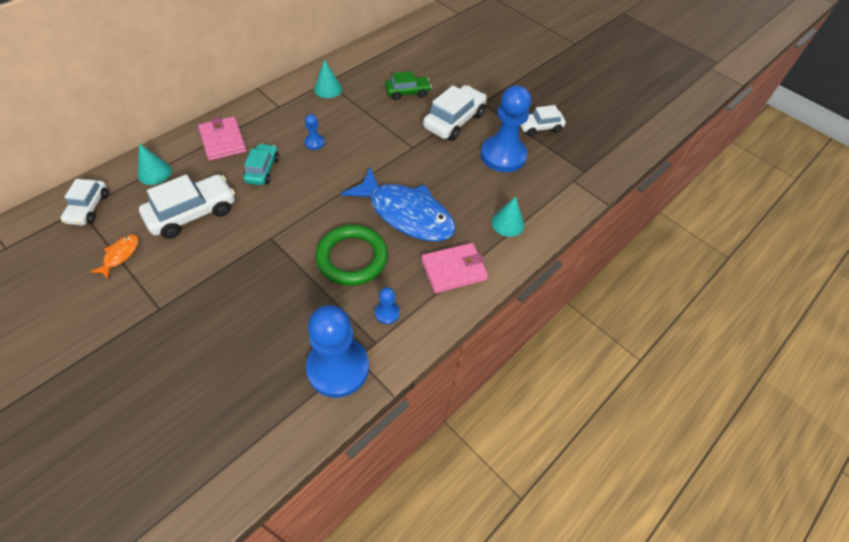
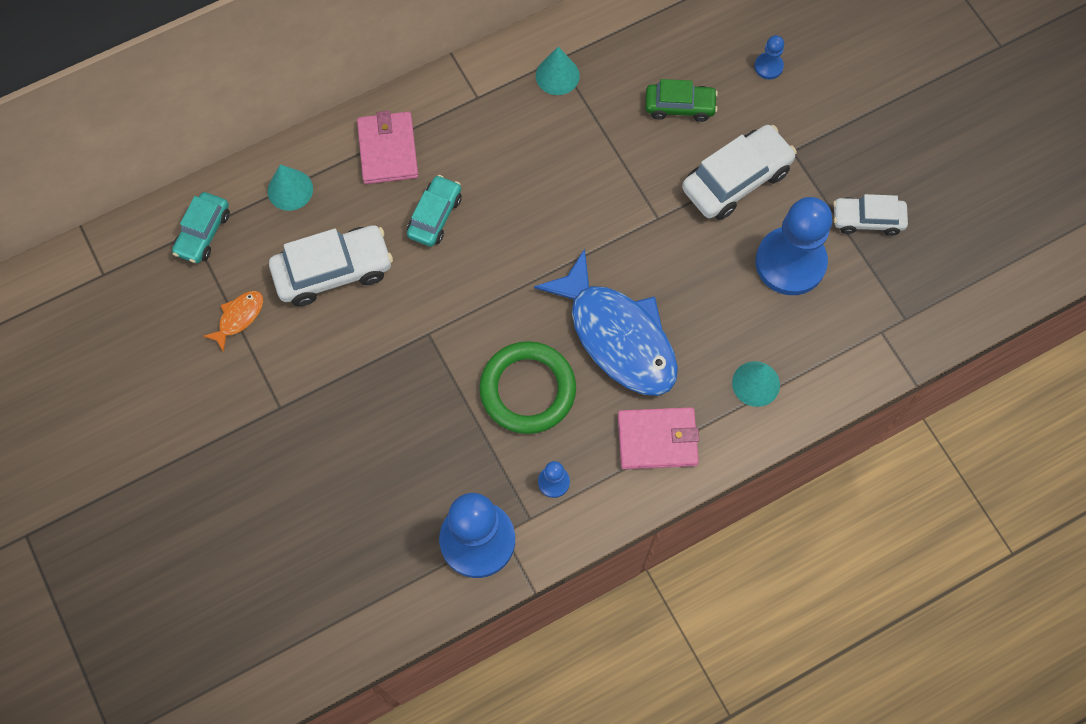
camera: 20 degrees right, 15 degrees up
white car [61,179,109,225] -> turquoise car [172,192,230,263]
blue pawn [304,114,325,150] -> blue pawn moved to [754,35,784,79]

